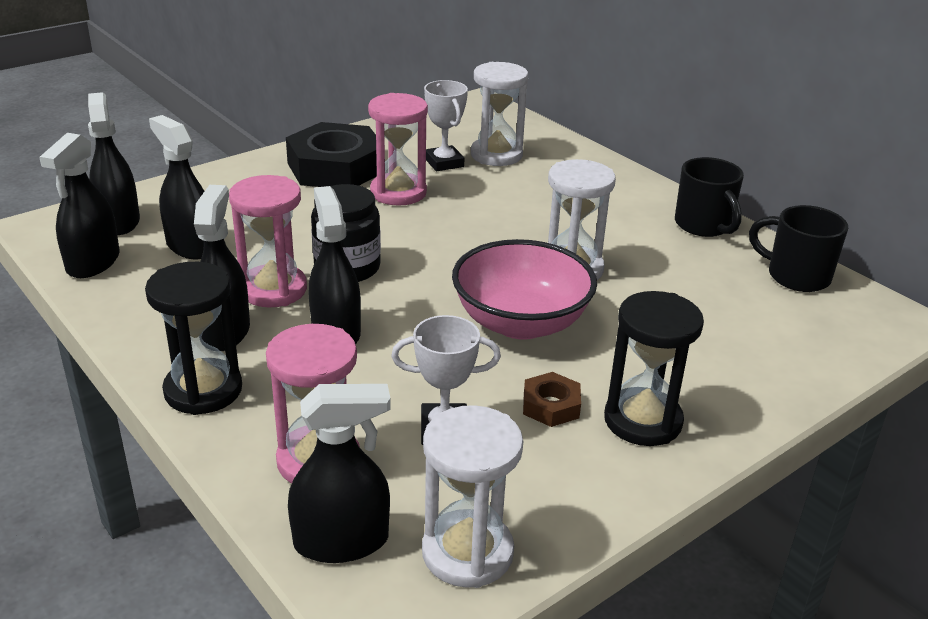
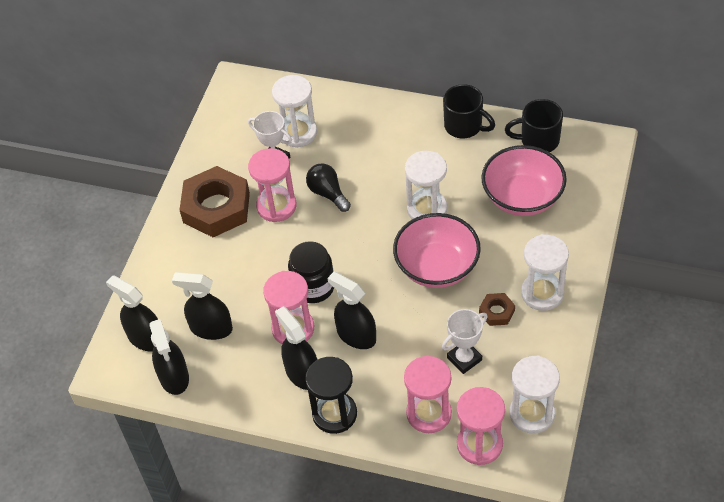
camera: 30 degrees left, 20 degrees up
black nut [286,122,377,187] -> brown nut [180,166,250,237]
black spray bottle [288,384,391,563] -> pink hourglass [457,387,505,465]
black hourglass [604,291,704,446] -> white hourglass [521,234,569,311]
none -> black light bulb [306,163,351,212]
none -> pink bowl [481,145,567,216]

